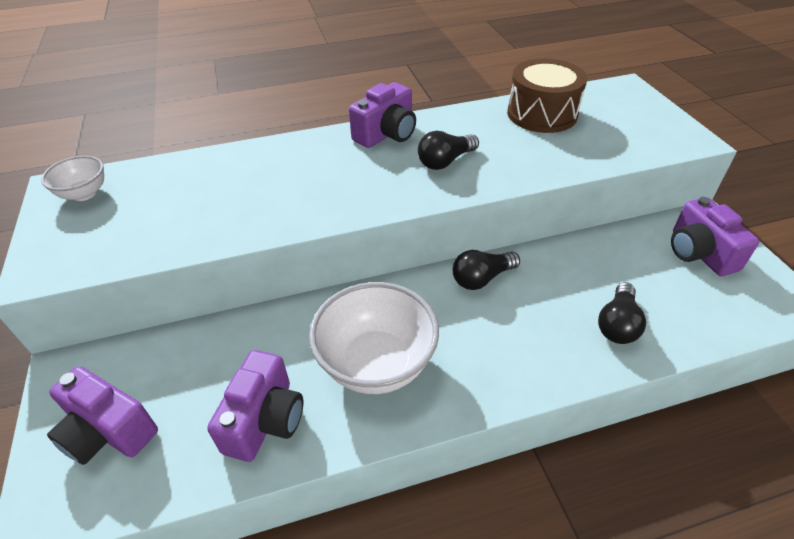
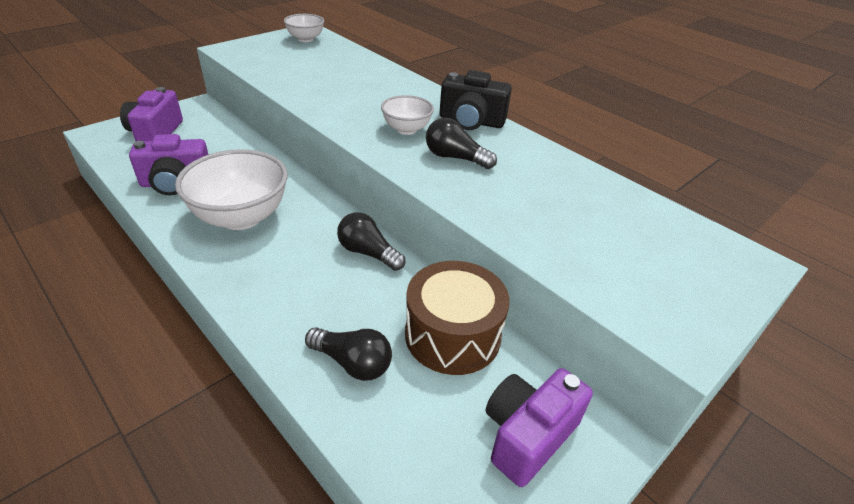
camera: 60 degrees right, 5 degrees down
purple camera [349,82,416,148] -> black camera [440,70,512,130]
brown drum [507,58,587,133] -> brown drum moved to [405,261,510,375]
black light bulb [598,282,646,344] -> black light bulb turned 150 degrees counterclockwise [305,327,392,381]
none -> white bowl [381,95,434,135]

